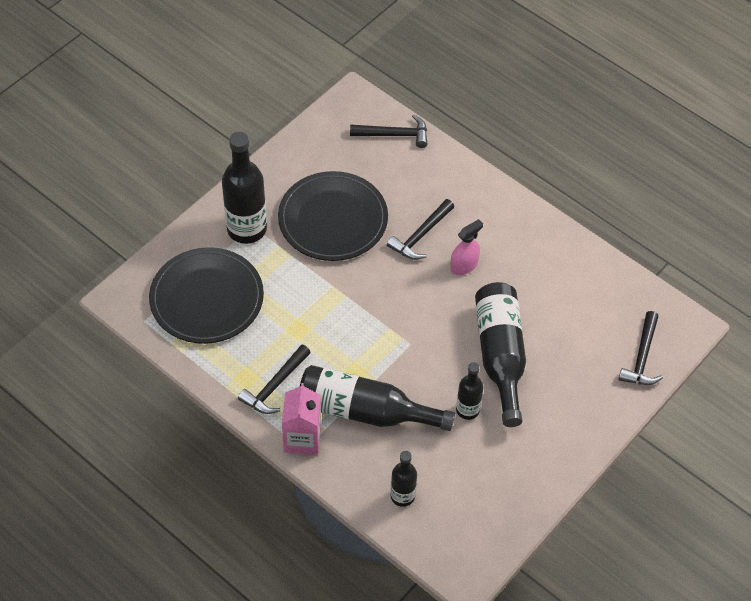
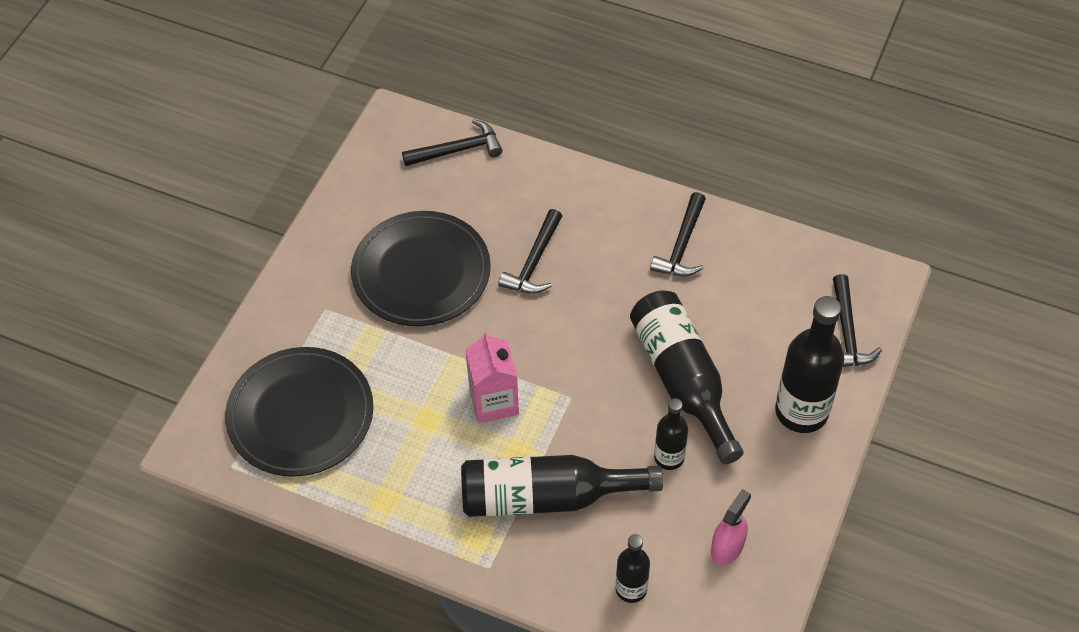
camera: 15 degrees left, 0 degrees up
black bottle [222,132,267,244] -> black bottle moved to [775,296,844,433]
black hammer [238,344,311,414] -> black hammer moved to [650,192,706,277]
pink carton [282,383,321,455] -> pink carton moved to [465,331,519,423]
pink spray bottle [450,219,483,275] -> pink spray bottle moved to [711,489,751,565]

